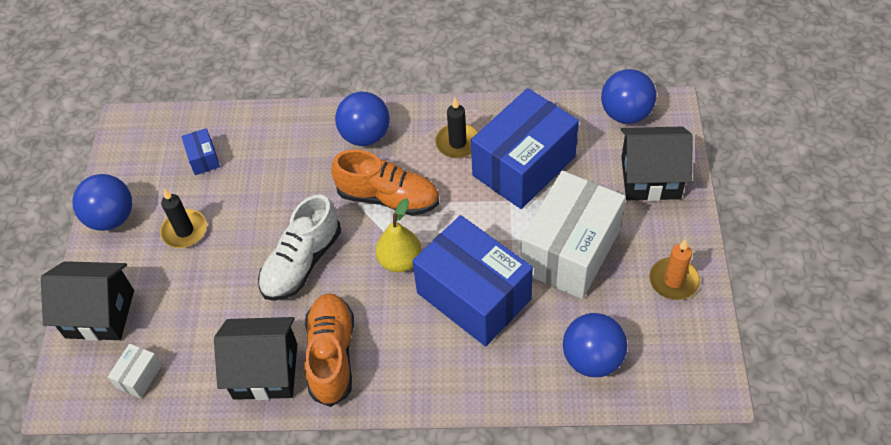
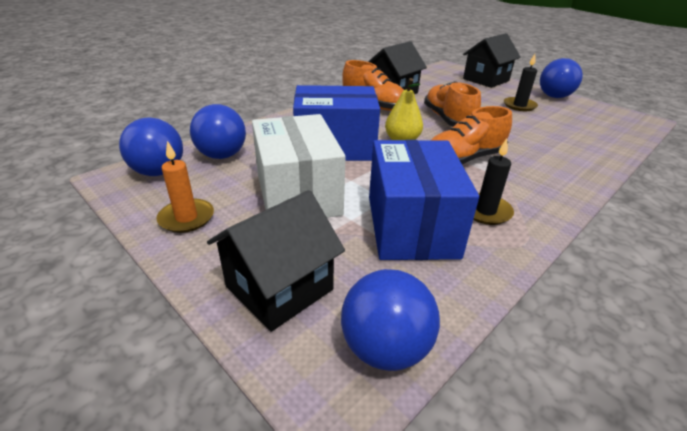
camera: 130 degrees right, 20 degrees down
white box [108,344,162,398] -> none
blue box [181,128,220,175] -> none
white shoe [258,194,341,301] -> orange shoe [424,81,481,127]
blue ball [335,92,390,146] -> blue ball moved to [119,118,183,176]

